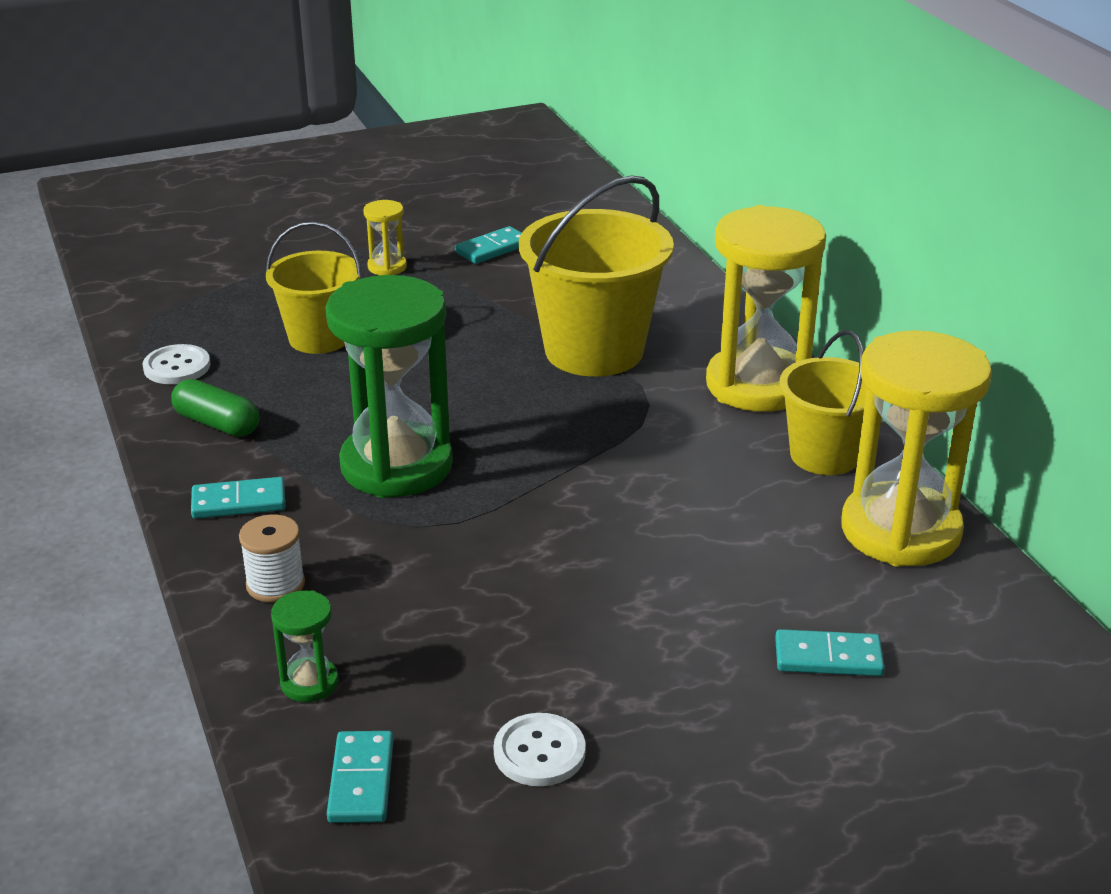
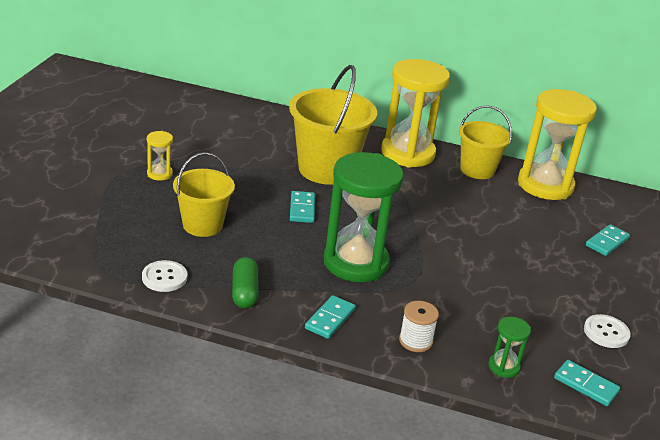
camera: 55 degrees left, 0 degrees up
green capsule [171,379,259,437] -> green capsule turned 75 degrees counterclockwise [232,257,258,309]
turquoise domino [455,226,521,264] -> turquoise domino moved to [290,191,315,223]

